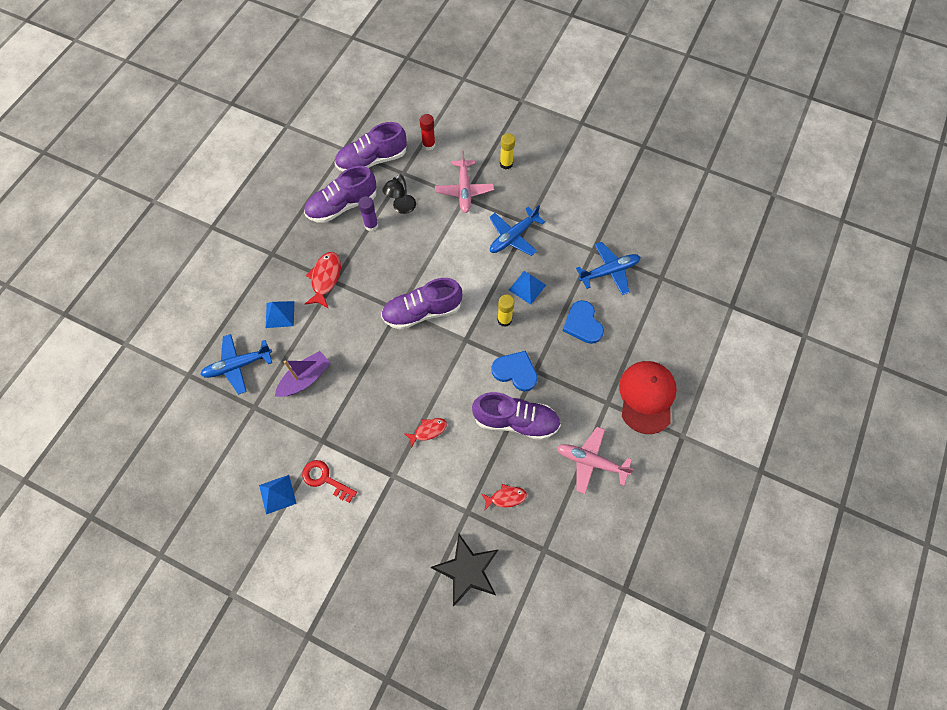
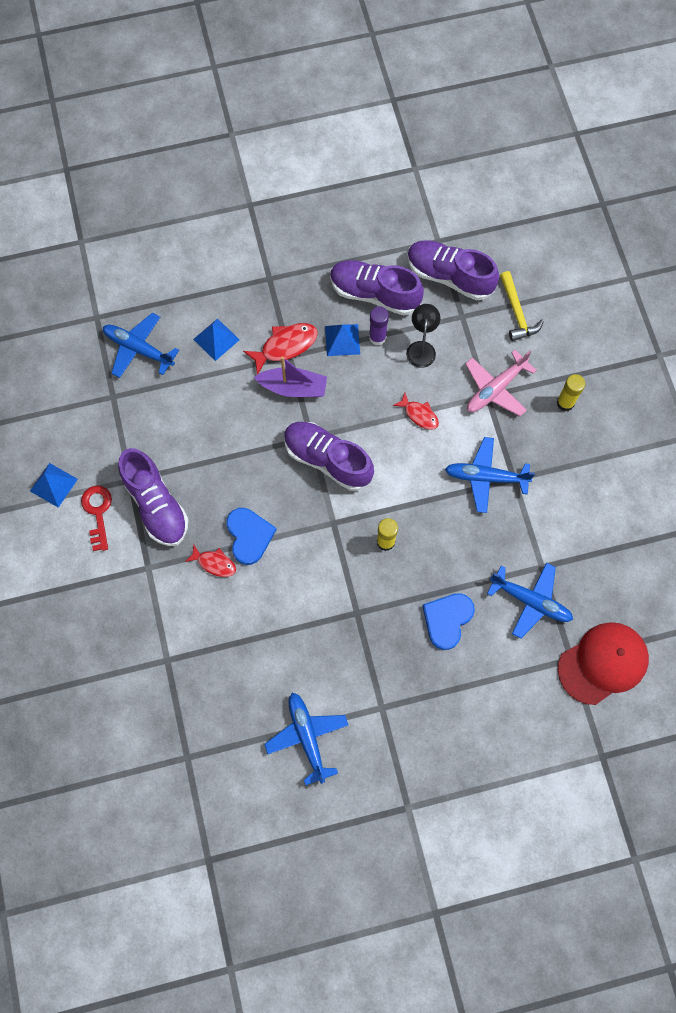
camera: 50 degrees right, 5 degrees up
purple boat [275,351,331,397] -> purple boat moved to [254,356,327,397]
black lamp [382,174,416,214] -> black lamp turned 105 degrees clockwise [406,304,440,368]
red glue stick [420,114,435,150] -> yellow hammer [500,271,544,341]
black star [431,534,499,607] -> none
purple shoe [472,392,561,440] -> purple shoe moved to [118,448,189,546]
red fish [481,484,527,511] -> red fish moved to [393,393,439,430]
blue heart [491,351,538,392] -> blue heart moved to [226,508,277,565]
blue pyramid [509,271,546,304] -> blue pyramid moved to [325,324,360,356]
pink plane [557,427,634,494] -> blue plane [264,693,348,785]
red cap [619,361,677,434] -> red cap moved to [558,622,649,705]

